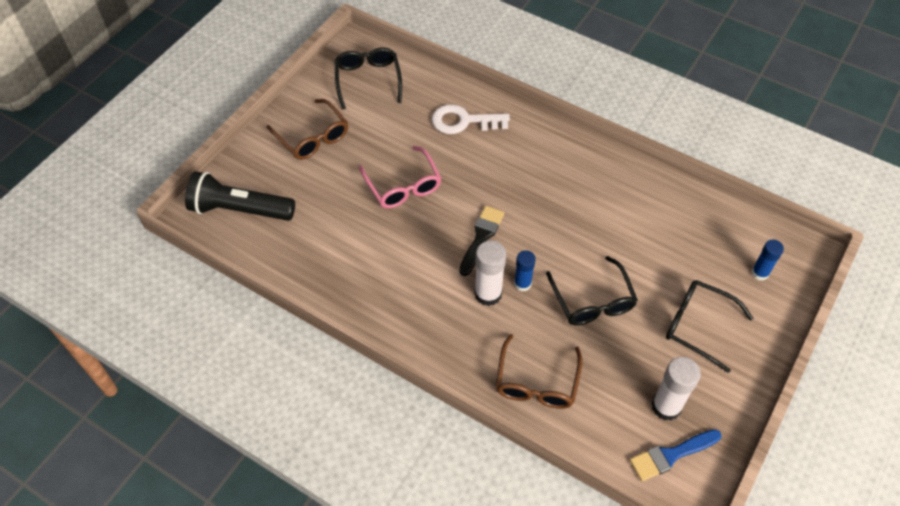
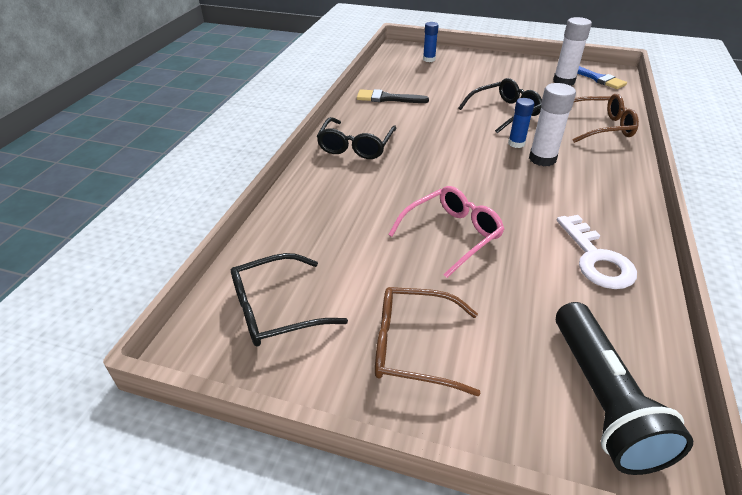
camera: 105 degrees left, 15 degrees down
brown glasses [267,99,348,160] -> brown glasses turned 120 degrees counterclockwise [375,287,481,396]
white key [431,104,510,134] -> white key moved to [556,215,637,289]
black brush [459,206,504,276] -> black brush moved to [357,89,429,103]
black glasses [666,280,754,373] -> black glasses moved to [316,117,396,159]

